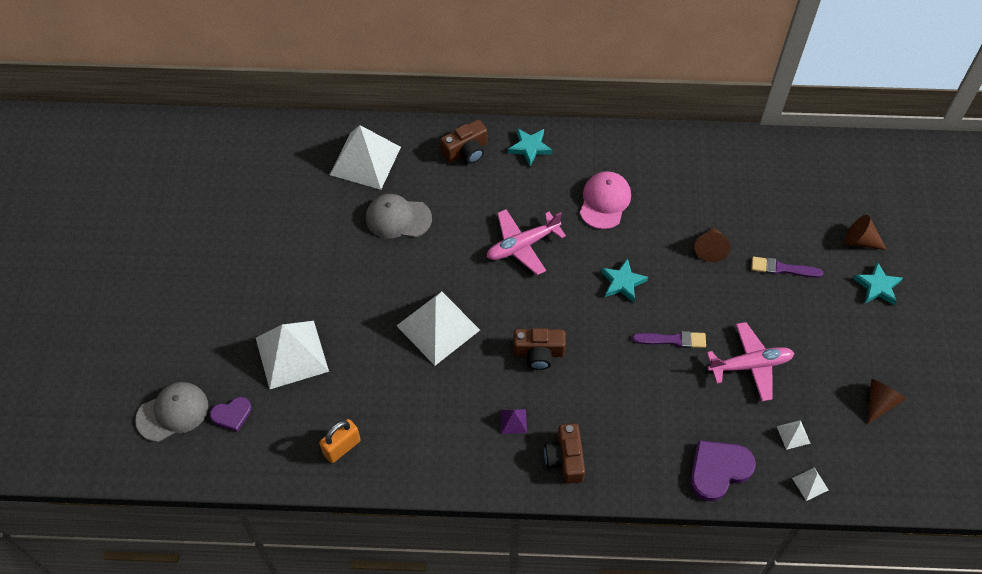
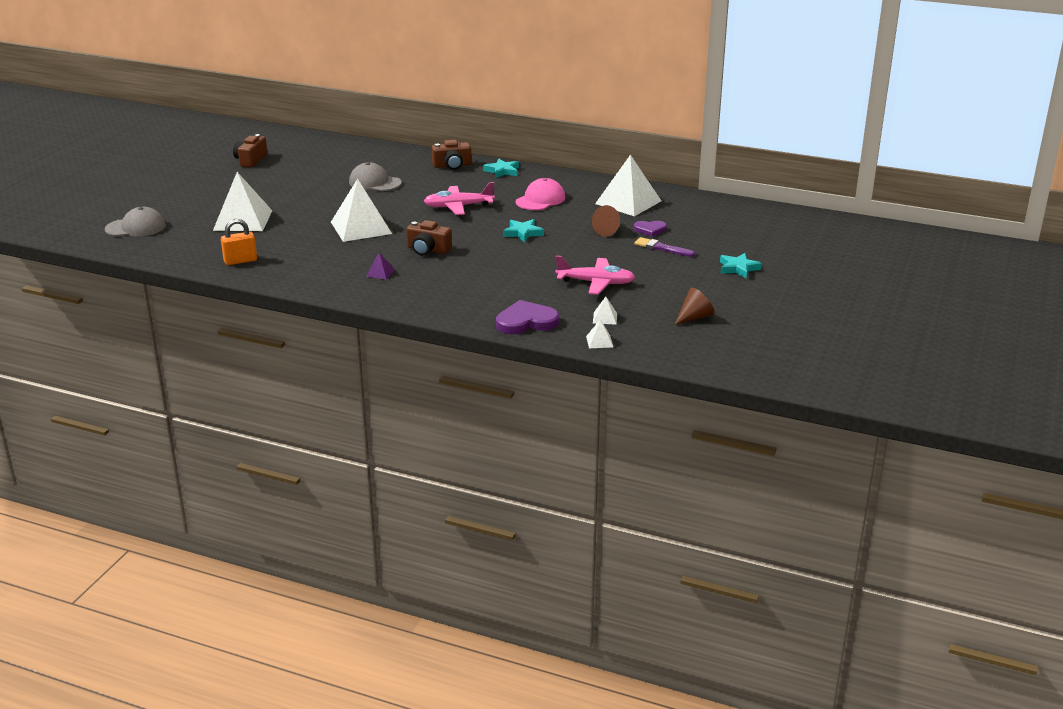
camera: 20 degrees right, 30 degrees down
purple heart [210,397,252,432] -> purple heart moved to [634,221,667,237]
white pyramid [330,125,401,190] -> white pyramid moved to [595,155,661,216]
brown camera [544,423,585,484] -> brown camera moved to [233,134,267,167]
purple brush [632,331,706,348] -> none
brown cone [845,215,887,250] -> none

